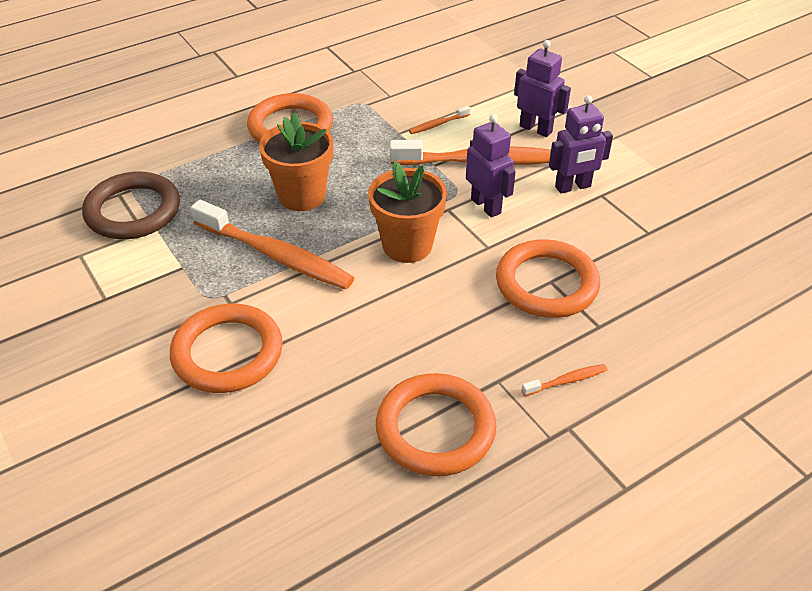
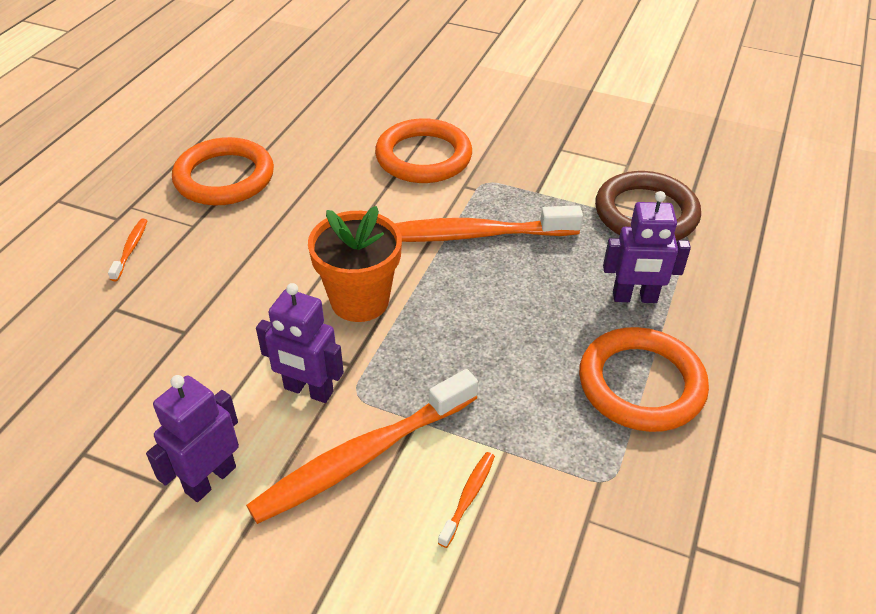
camera: 145 degrees right, 0 degrees up
orange flower pot [259,112,333,211] -> none
orange ring [496,239,600,318] -> none
purple robot [514,40,571,137] -> purple robot moved to [603,191,691,303]
orange toothbrush [522,364,607,396] -> orange toothbrush turned 150 degrees clockwise [108,219,148,281]

